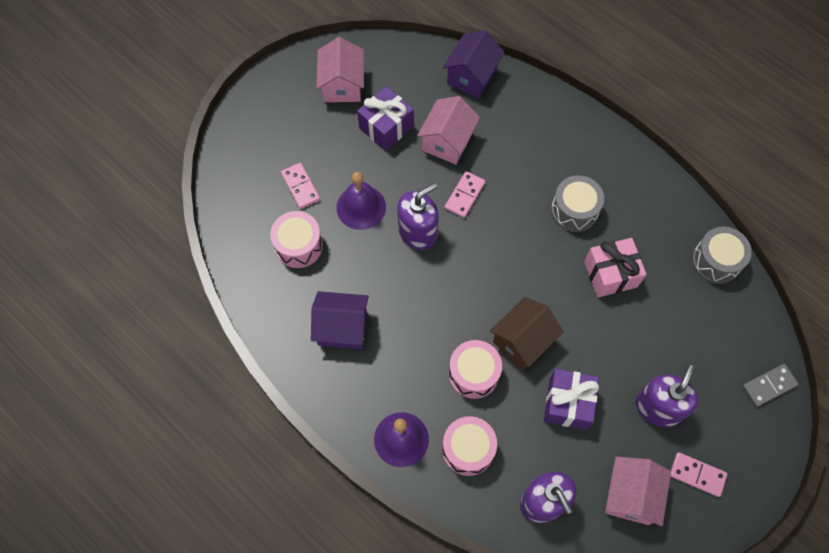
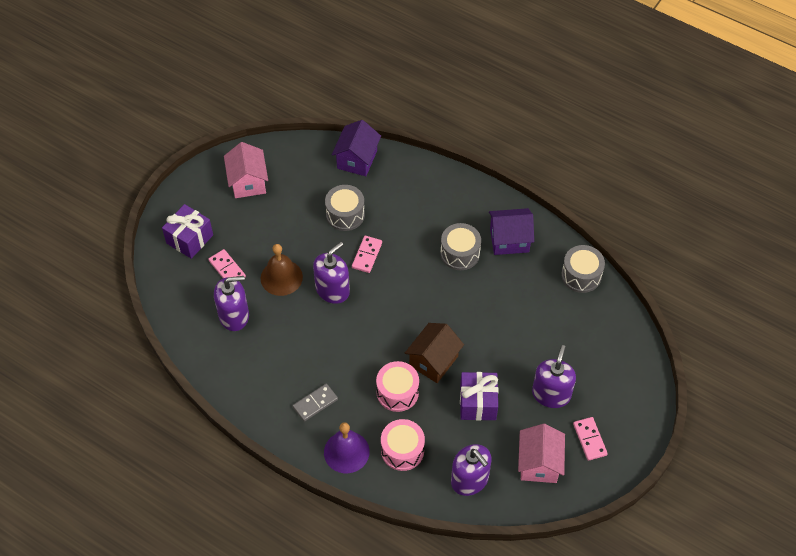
camera: 10 degrees left, 10 degrees down
pink drum [270,211,323,268] -> purple soap dispenser [214,276,249,331]
purple house [311,291,369,349] -> purple house moved to [489,208,534,255]
purple bell [337,172,386,230] -> brown bell [261,244,303,296]
purple gift [357,86,414,151] -> purple gift moved to [162,204,213,259]
pink house [417,96,480,165] -> grey drum [325,185,365,231]
pink gift [584,238,646,297] -> none
pink domino [671,452,727,497] -> pink domino turned 60 degrees clockwise [573,417,608,461]
grey domino [742,364,799,407] -> grey domino moved to [293,384,338,422]

